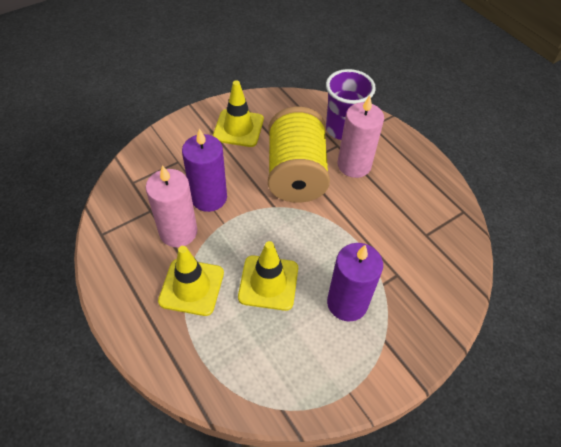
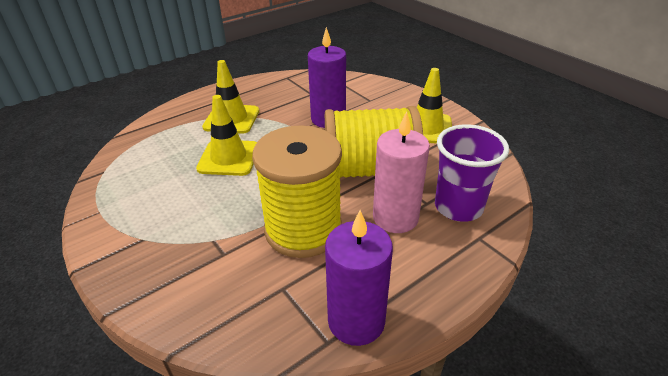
camera: 90 degrees right, 15 degrees down
pink candle [146,165,197,247] -> none
purple candle [327,243,383,322] -> purple candle moved to [325,210,393,346]
none -> yellow spool [252,125,342,258]

